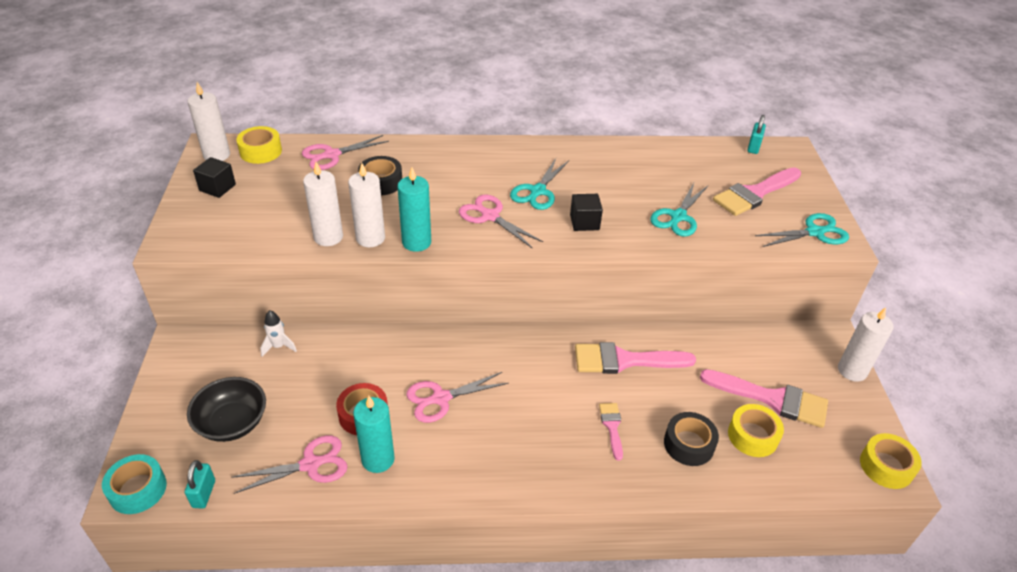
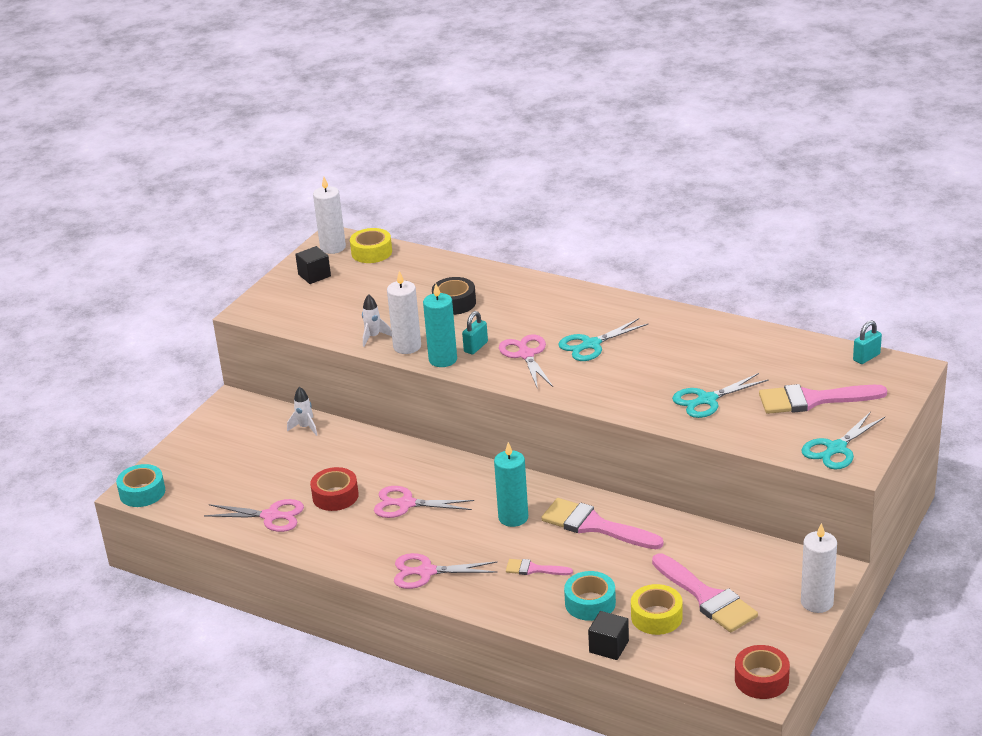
camera: 35 degrees right, 10 degrees down
turquoise padlock [185,460,215,509] -> turquoise padlock moved to [462,311,488,354]
black bowl [187,377,266,442] -> none
pink scissors [302,135,389,170] -> pink scissors moved to [394,553,497,589]
white candle [303,162,343,246] -> white rocket [362,294,392,347]
turquoise candle [353,396,395,473] -> turquoise candle moved to [494,442,528,527]
black cube [570,194,603,231] -> black cube moved to [588,611,629,660]
pink brush [599,403,623,461] -> pink brush turned 105 degrees counterclockwise [506,559,573,575]
black tape [664,412,719,466] -> turquoise tape [564,571,616,621]
turquoise scissors [755,213,849,247] -> turquoise scissors turned 120 degrees clockwise [802,412,885,470]
yellow tape [860,433,922,489] -> red tape [735,645,790,699]

